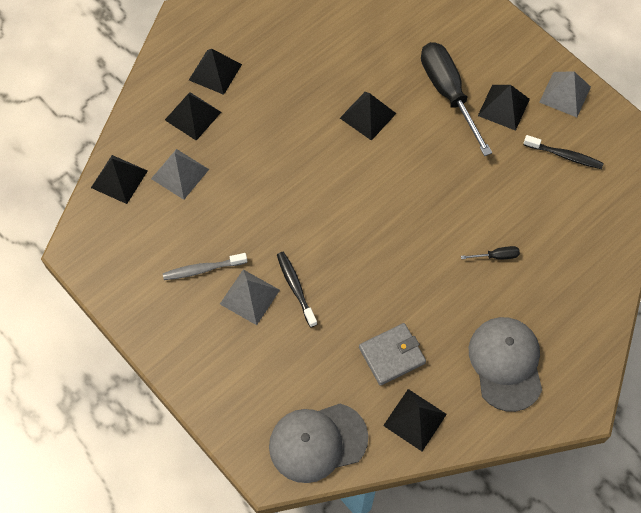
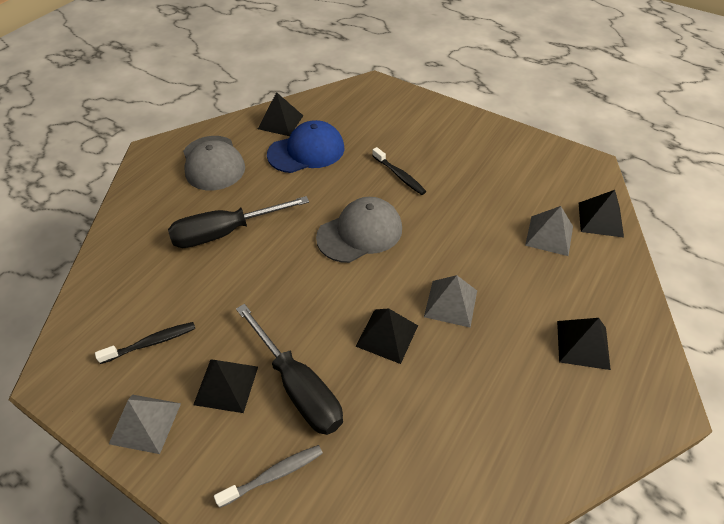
camera: 165 degrees right, 15 degrees down
grey toothbrush [163,253,247,280] -> grey toothbrush moved to [214,445,323,508]
black pyramid [165,92,221,141] -> none
grey pyramid [220,269,280,325] -> grey pyramid moved to [424,275,477,328]
grey cap [269,404,368,483] -> grey cap moved to [316,197,402,263]
grey wallet [359,323,426,386] -> blue cap [267,120,344,173]
black screwdriver [461,246,520,260] -> black screwdriver [168,196,309,248], size x2.47
black toothbrush [524,135,604,169] -> black toothbrush turned 150 degrees clockwise [95,322,195,364]

